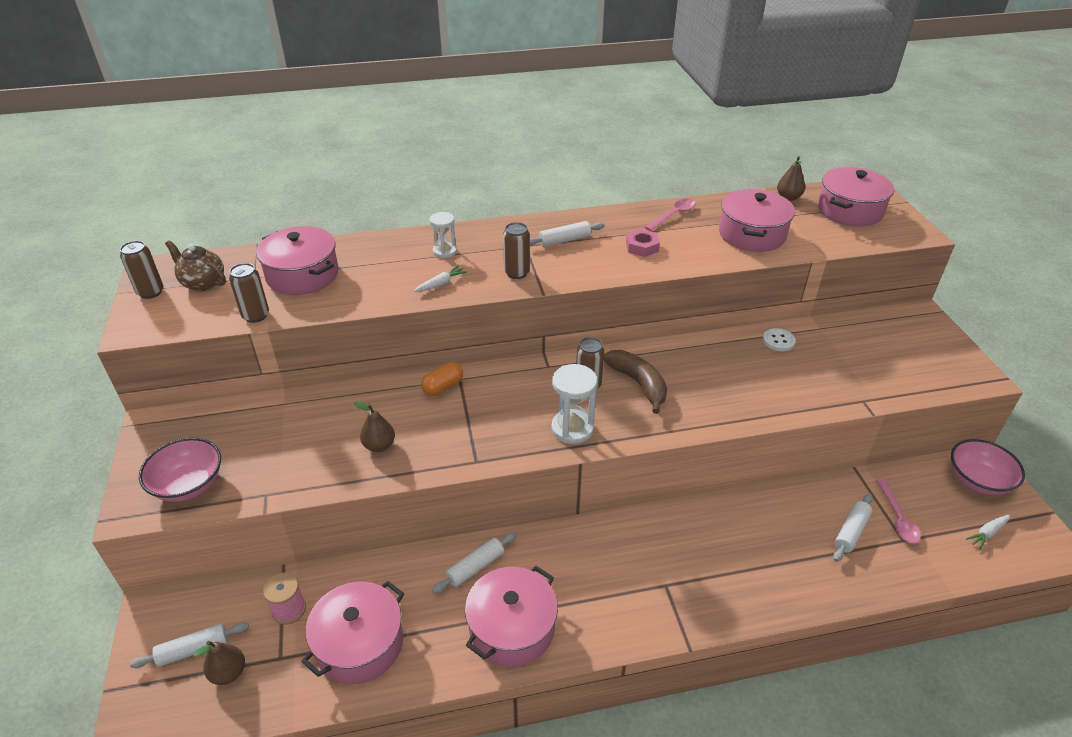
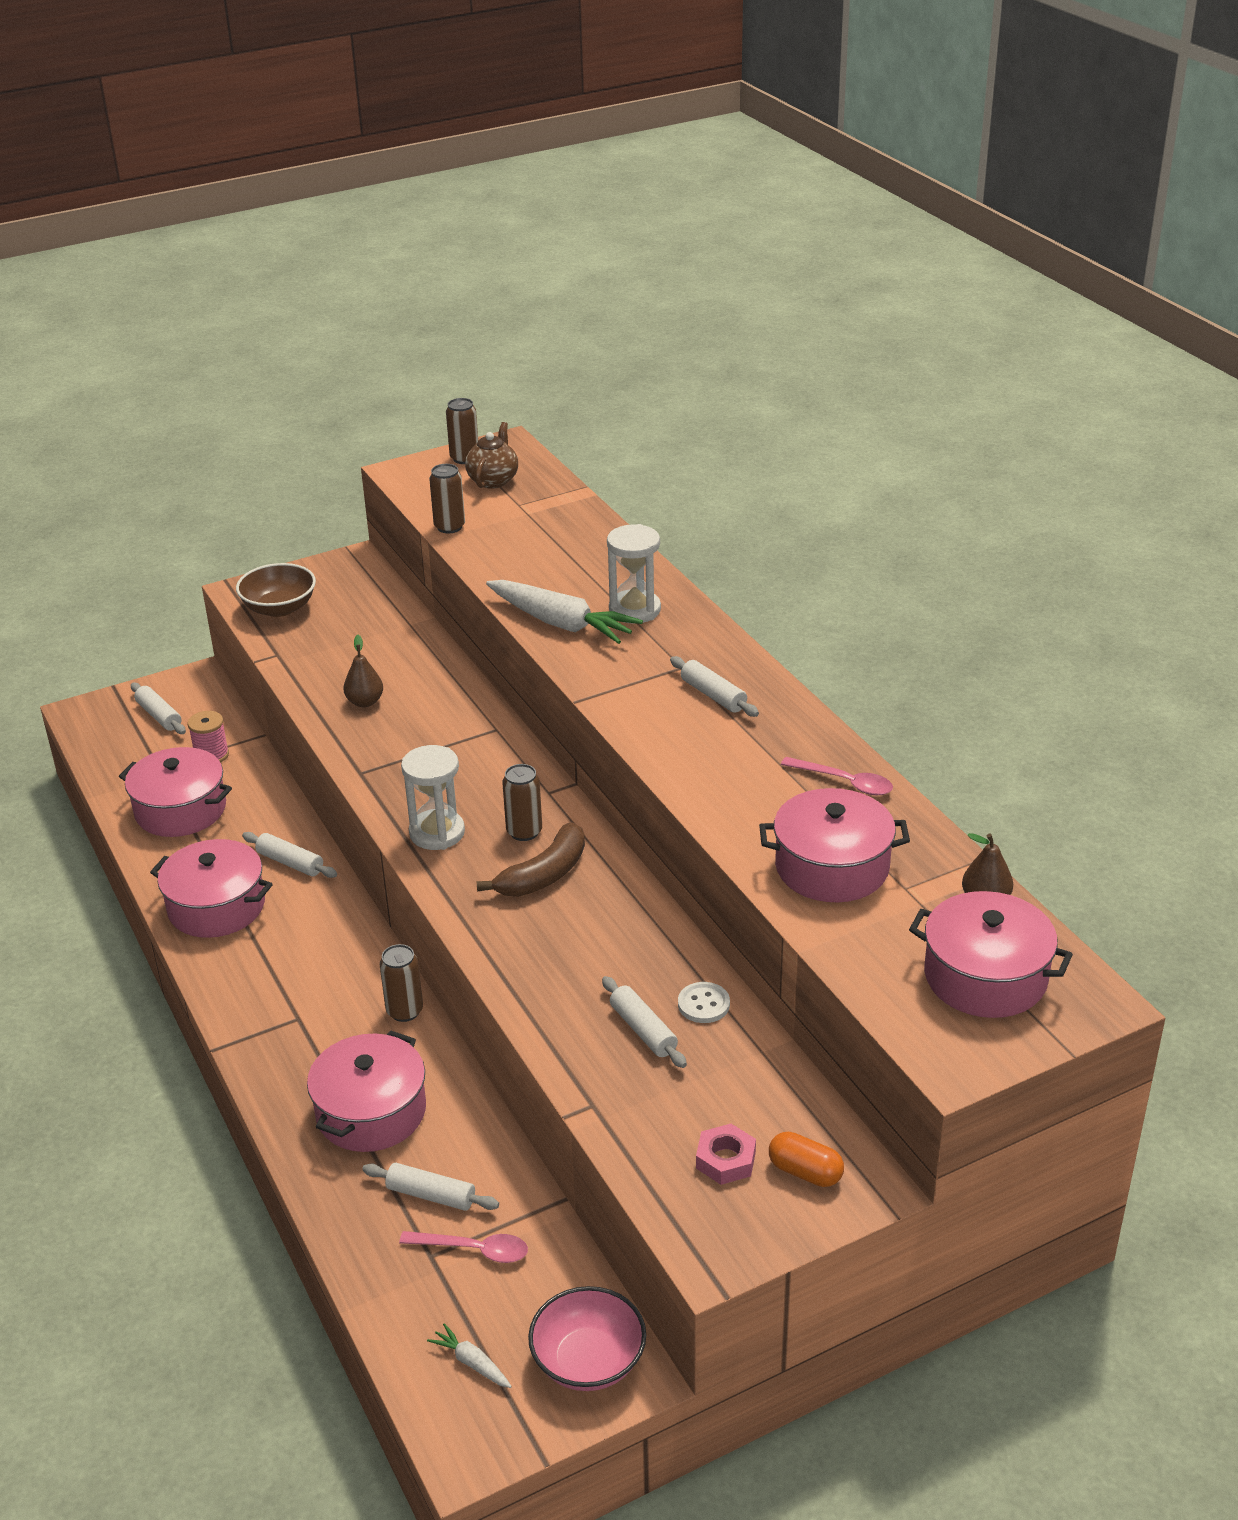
camera: 75 degrees right, 5 degrees down
pink bowl [139,438,221,502] -> brown bowl [236,563,316,617]
brown pear [194,641,245,685] -> none
pink pot [256,226,338,295] -> pink pot moved to [307,1031,426,1152]
white carrot [414,266,467,292] -> white carrot [486,580,643,644], size x2.27
orange capsule [421,362,463,396] -> orange capsule moved to [769,1132,844,1187]
white hourglass [430,212,457,259] -> white hourglass [607,524,661,624], size x1.58
brown can [503,222,530,279] -> brown can moved to [380,944,423,1022]
pink nut [626,229,660,257] -> pink nut moved to [696,1124,756,1185]
pink spoon [876,478,921,544] -> pink spoon turned 150 degrees counterclockwise [399,1231,528,1263]
none -> white rolling pin [602,976,687,1068]

